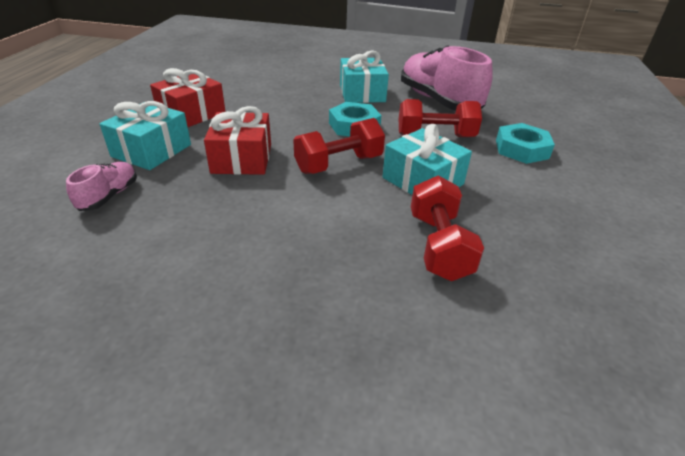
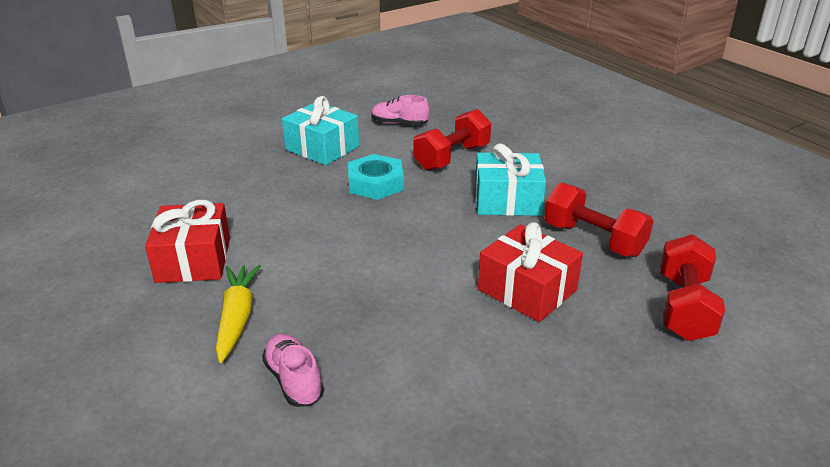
camera: 45 degrees left, 5 degrees down
turquoise gift [99,101,191,170] -> yellow carrot [216,265,261,363]
red gift [204,106,271,175] -> red gift moved to [478,222,583,322]
red dumbbell [293,118,385,174] -> red dumbbell moved to [660,234,725,341]
pink shoe [401,45,493,111] -> pink shoe [371,95,429,125], size x0.47
turquoise nut [496,123,555,164] -> none

